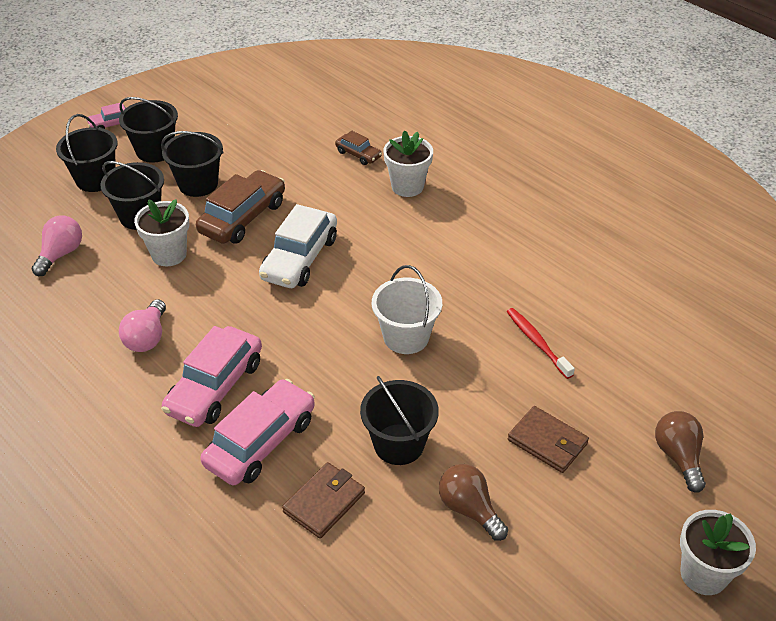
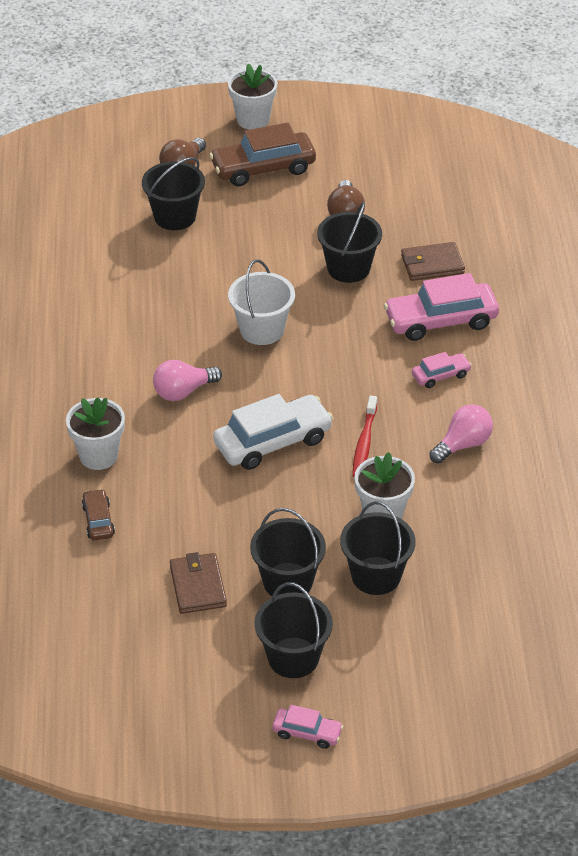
camera: 140 degrees left, 0 degrees up
pink light bulb [32,216,82,276] -> pink light bulb moved to [153,360,222,401]
black bucket [56,114,118,192] -> black bucket moved to [142,157,205,230]
pink car [161,326,262,427] -> pink car [412,352,472,388], size x0.51
brown car [196,170,285,244] -> brown car moved to [209,122,316,186]
red toothbrush [507,308,575,379] -> red toothbrush moved to [352,396,377,477]
brown wallet [508,406,589,473] -> brown wallet moved to [170,552,227,614]

